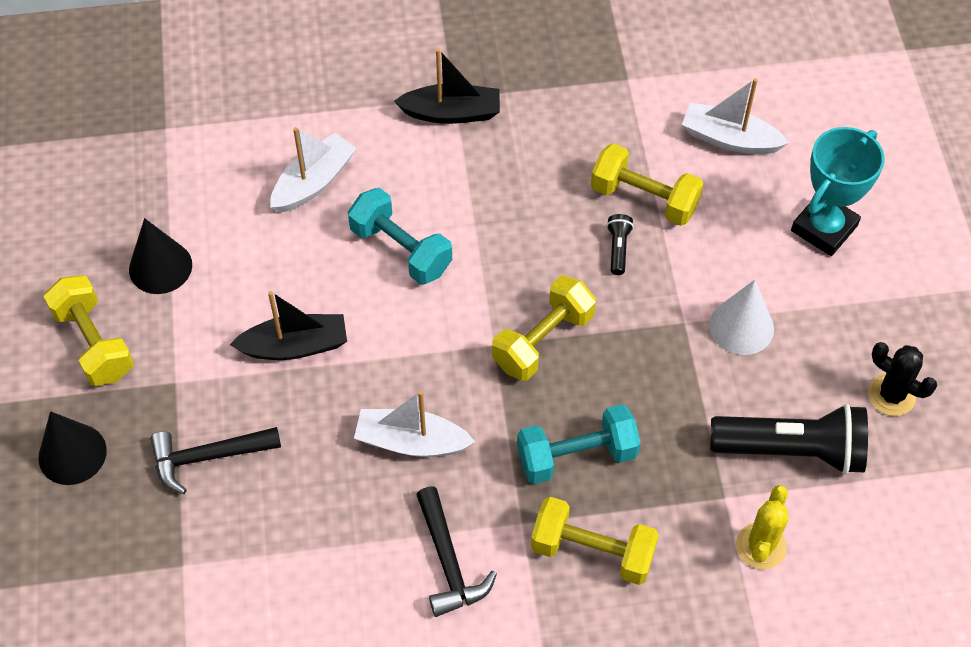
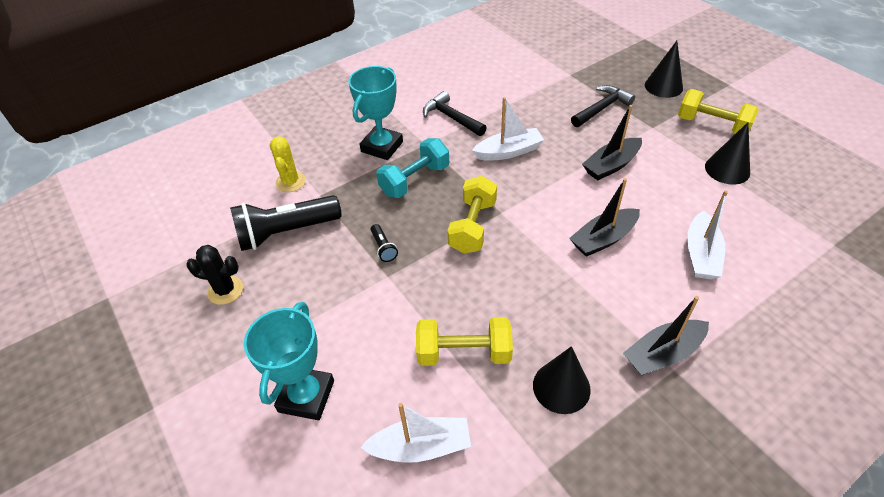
camera: 155 degrees right, 10 degrees down
turquoise dumbbell [348,188,452,285] -> black boat [569,178,640,257]
yellow dumbbell [531,497,659,585] -> turquoise trophy [348,66,403,160]
black flashlight [607,214,634,275] -> black flashlight moved to [371,224,398,262]
white cone [709,280,774,355] -> none
none -> black cone [533,346,591,414]

